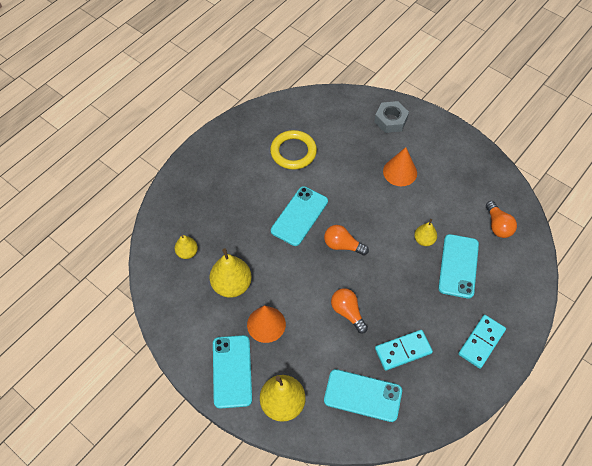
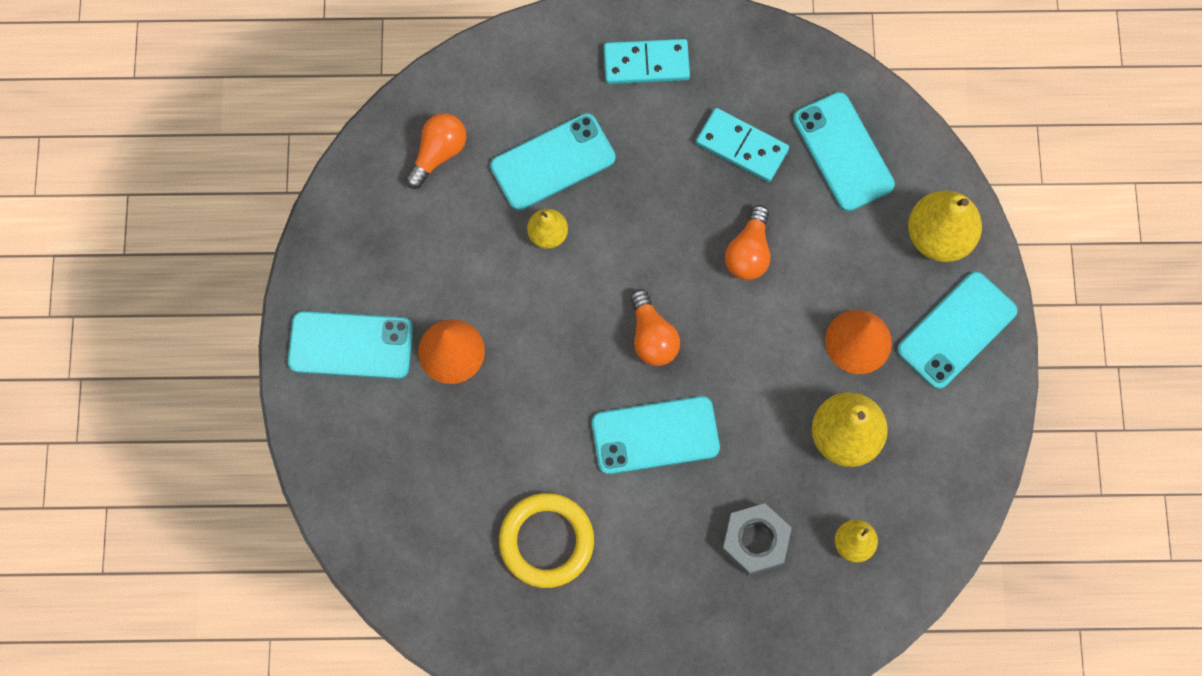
camera: 130 degrees left, 15 degrees up
grey nut [374,101,409,133] -> grey nut moved to [722,503,792,576]
none -> turquoise phone [288,311,413,379]

